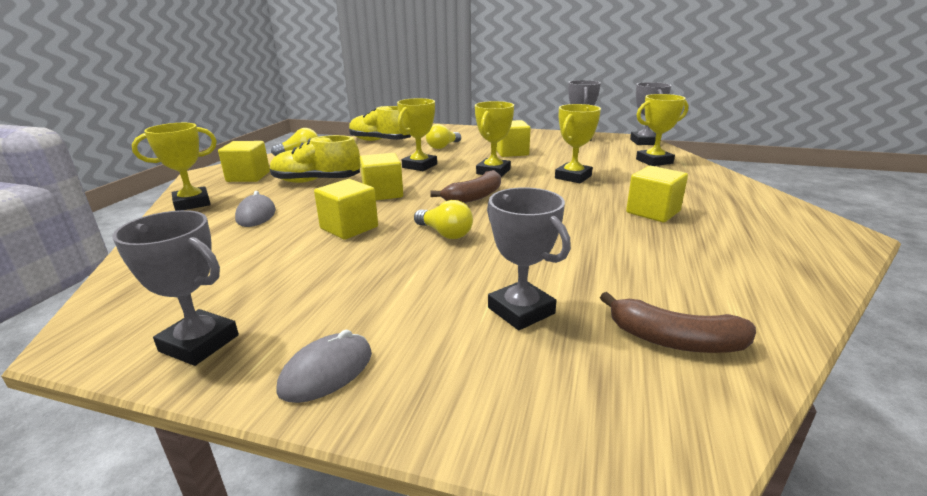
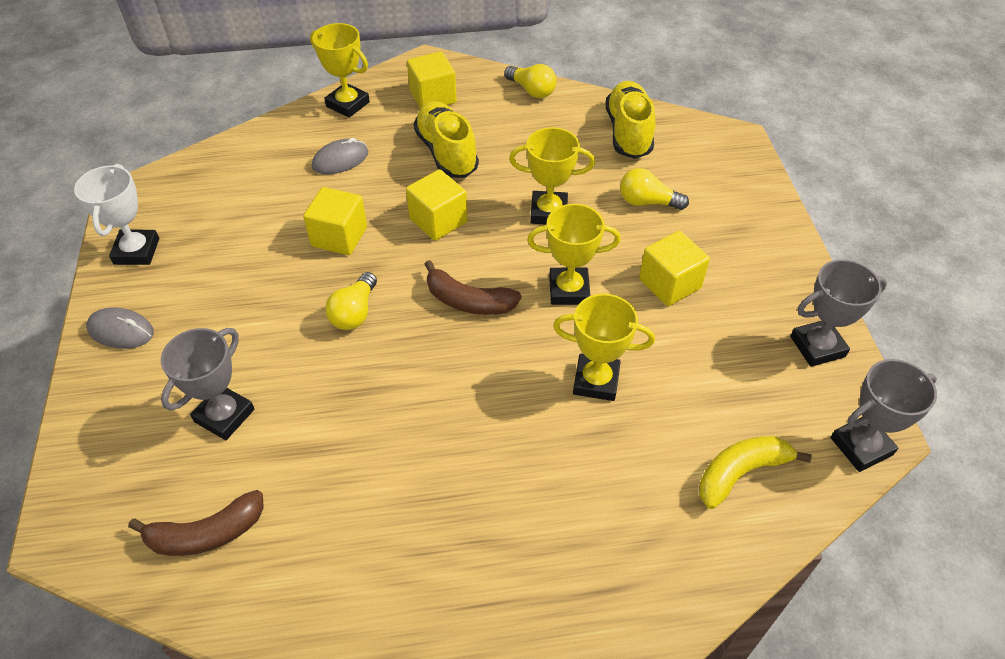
camera: 65 degrees right, 25 degrees up
grey trophy [113,210,239,366] -> white trophy [74,164,159,265]
brown banana [600,292,756,353] -> brown banana turned 105 degrees counterclockwise [128,490,264,556]
yellow cube [626,166,688,222] -> none
yellow trophy [636,94,688,166] -> yellow banana [699,436,812,509]

